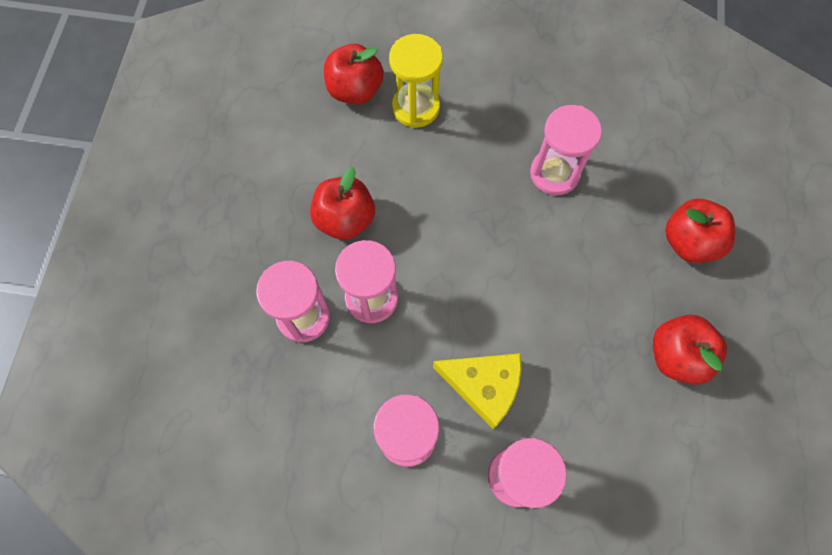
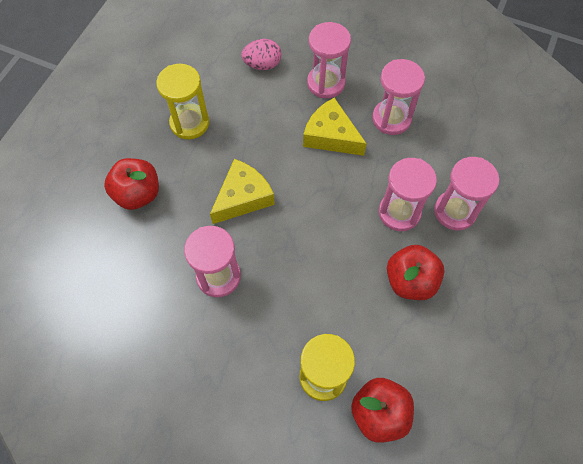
camera: 165 degrees left, 5 degrees down
red apple [653,314,727,385] -> yellow hourglass [156,64,209,139]
none -> yellow cheese [210,159,275,224]
none -> pink egg [241,39,281,70]

